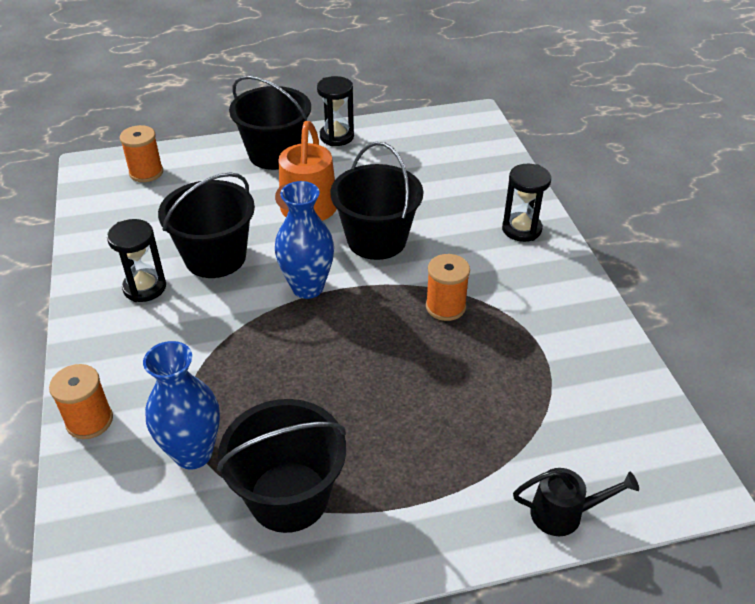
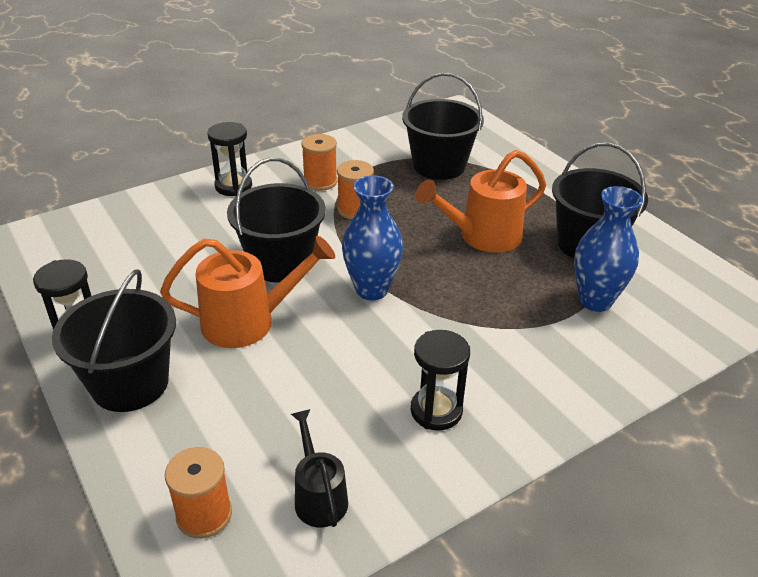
camera: 110 degrees left, 5 degrees down
orange spool [49,364,113,439] -> orange spool moved to [301,134,337,191]
black bucket [158,172,255,278] -> black bucket moved to [402,73,484,180]
black watering can [513,468,639,536] -> black watering can moved to [291,409,348,527]
none -> orange watering can [416,150,546,253]

